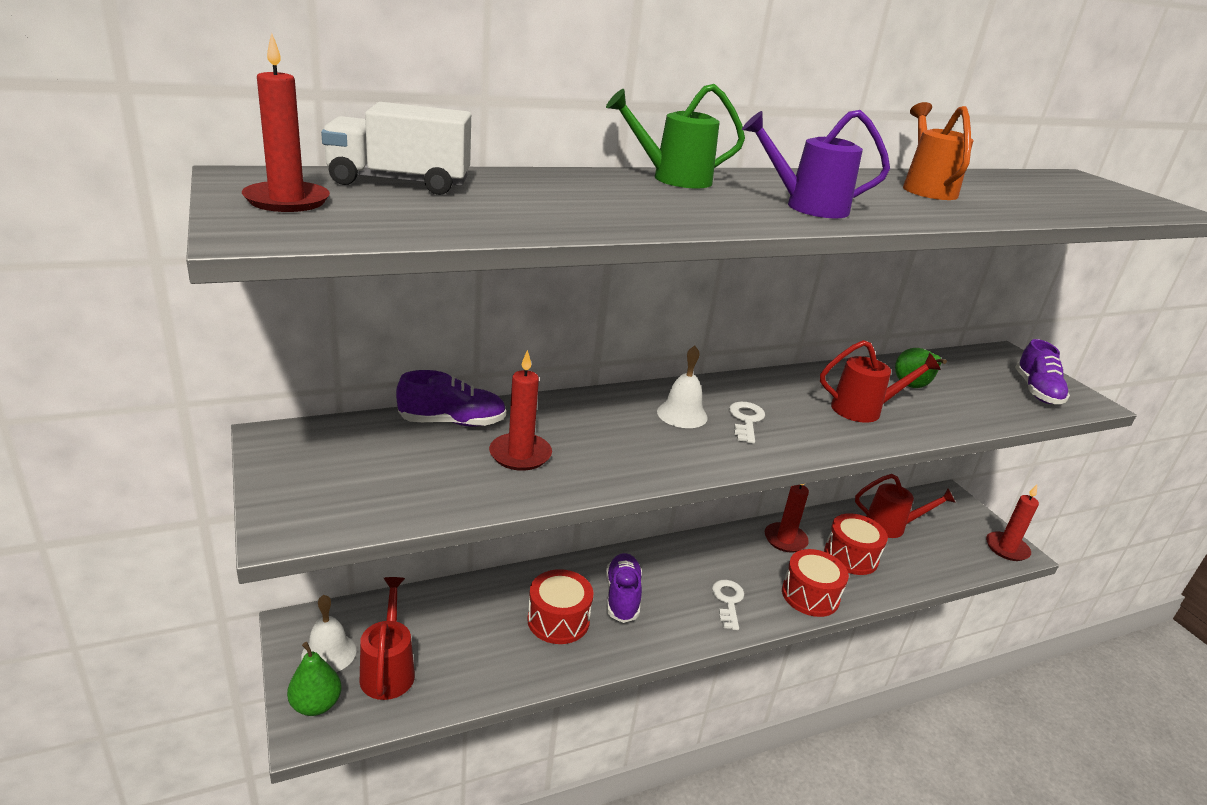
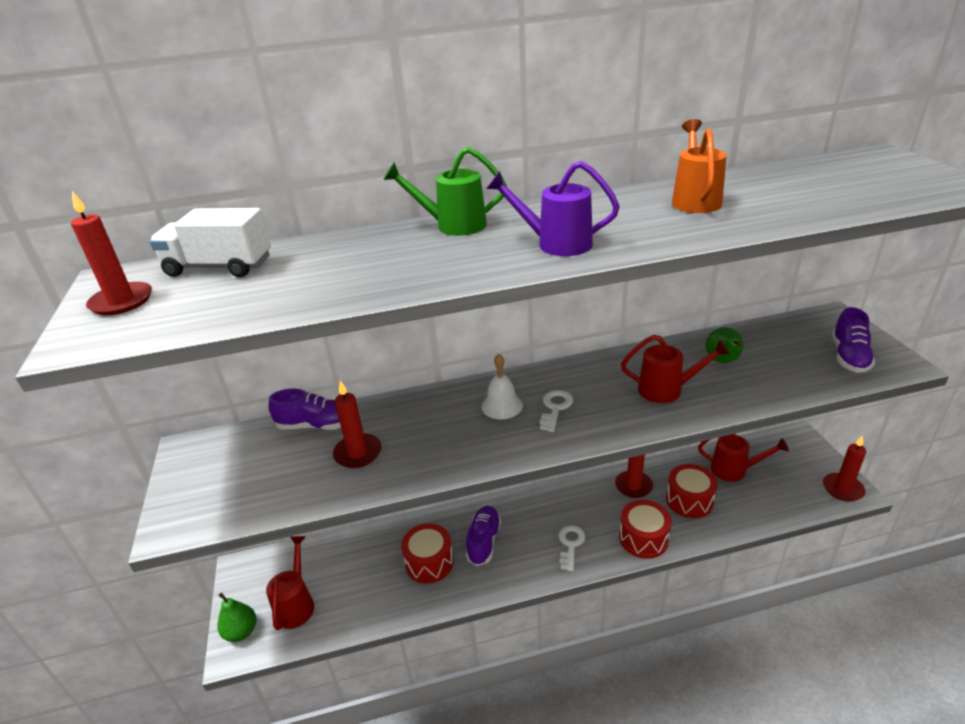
camera: 15 degrees right, 5 degrees up
white bell [301,595,356,672] -> none

